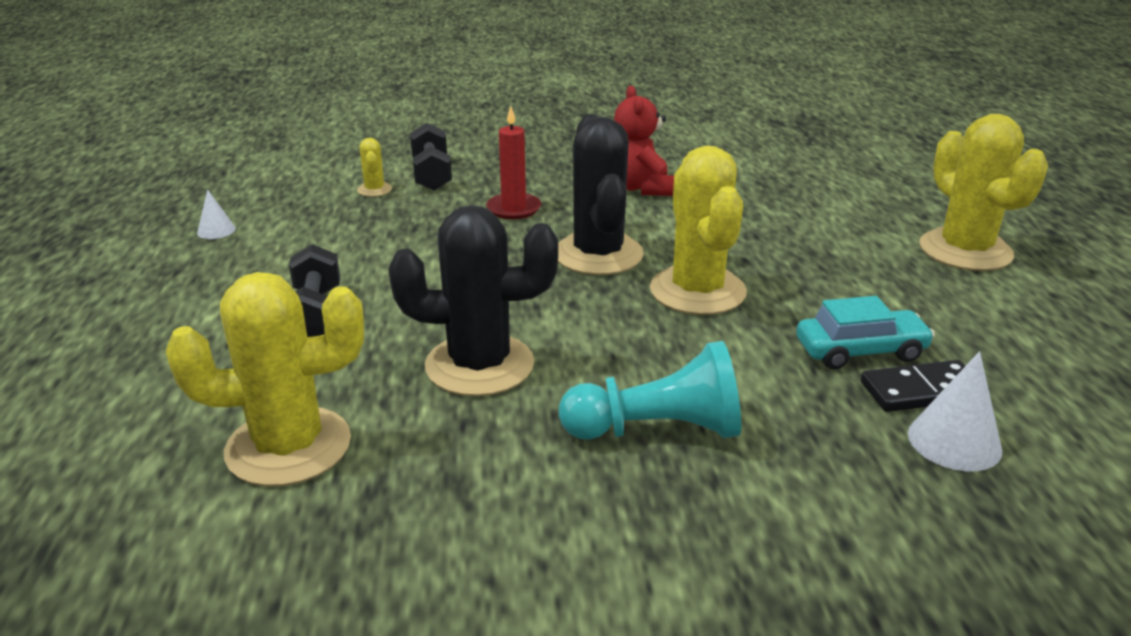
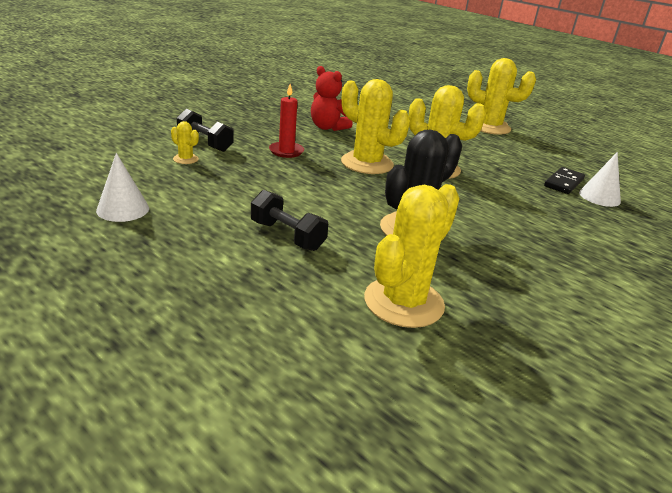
camera: 45 degrees left, 0 degrees up
white cone [197,189,236,239] -> white cone [96,153,149,222], size x1.70
black cactus [558,114,644,275] -> yellow cactus [341,79,410,174]
turquoise pawn [559,341,741,440] -> none
turquoise car [796,296,935,369] -> none

